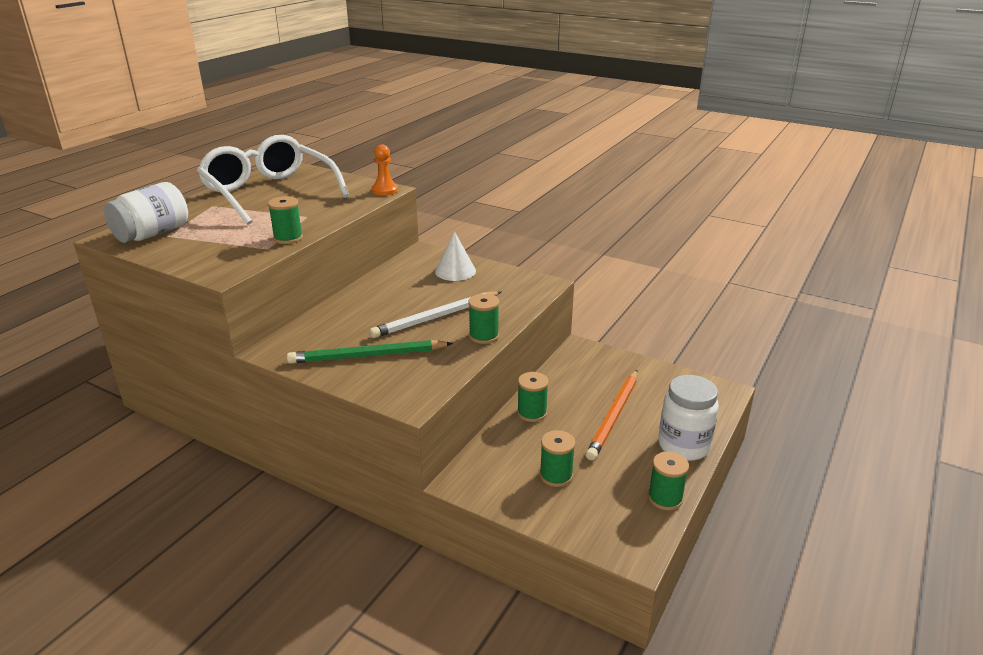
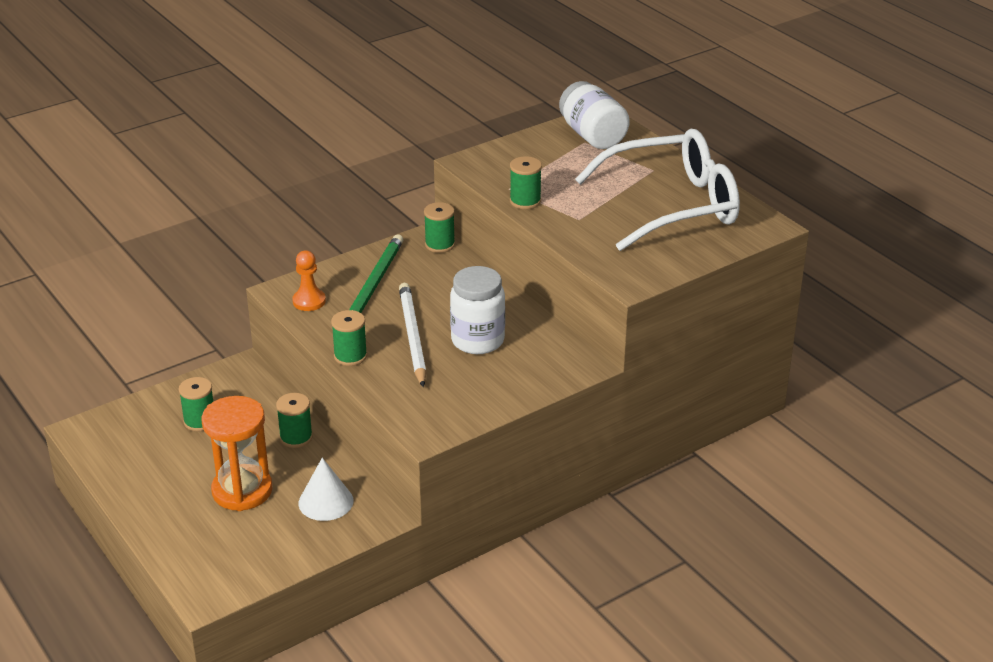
camera: 115 degrees right, 5 degrees up
orange pawn [372,145,398,196] -> orange pawn moved to [292,250,326,311]
white cone [435,231,476,281] -> white cone moved to [299,458,354,521]
orange pencil [586,370,638,461] -> orange hourglass [202,396,273,511]
green spool [648,452,689,511] -> green spool moved to [424,202,455,253]
white jar [658,375,719,461] -> white jar moved to [450,266,505,354]

